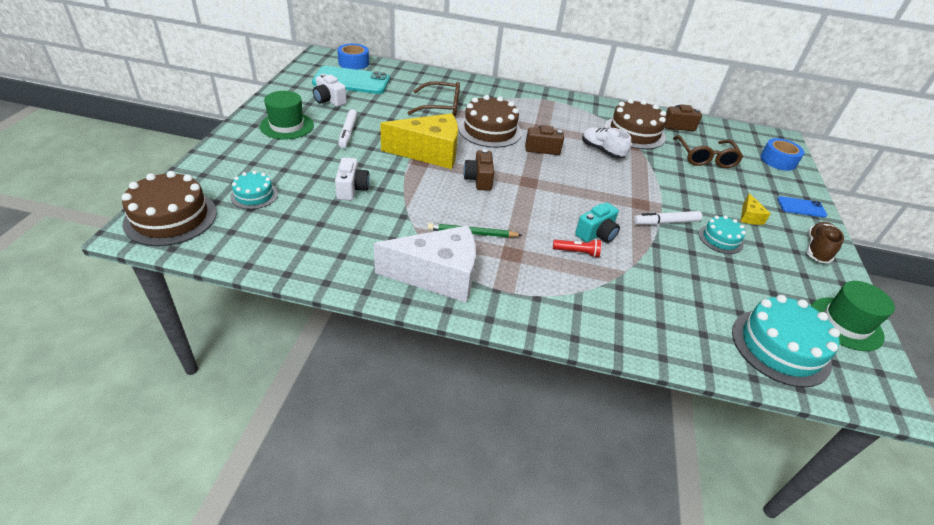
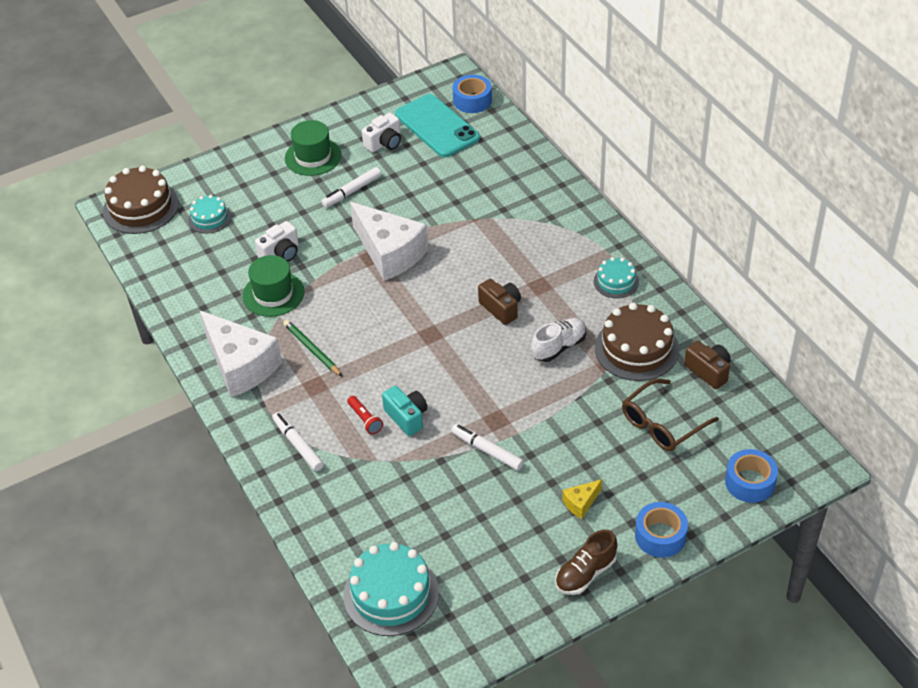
camera: 55 degrees right, 5 degrees up
white camera [313,74,347,107] -> white camera turned 135 degrees counterclockwise [362,113,401,152]
yellow cheese [380,113,458,169] -> white cheese [350,202,428,281]
brown glasses [407,81,460,116] -> none
brown cake [458,95,522,148] -> none
brown camera [463,149,494,191] -> none
turquoise camera [575,203,620,243] -> turquoise camera turned 135 degrees counterclockwise [382,386,428,436]
white shoe [582,127,631,159] -> white shoe turned 45 degrees clockwise [531,318,586,362]
turquoise cake [699,216,746,254] -> turquoise cake moved to [594,257,639,298]
blue phone [777,196,827,218] -> blue tape [635,502,688,558]
brown shoe [807,222,844,263] -> brown shoe turned 150 degrees clockwise [556,530,617,595]
green hat [811,281,895,351] -> green hat moved to [242,255,304,317]
none -> white marker [273,412,324,471]

